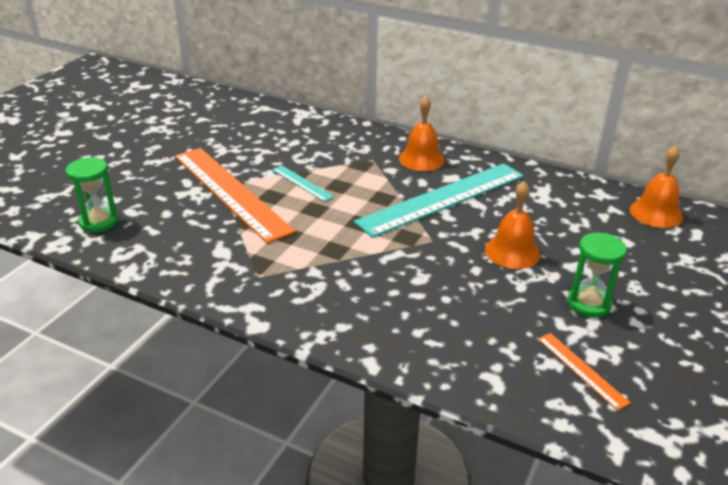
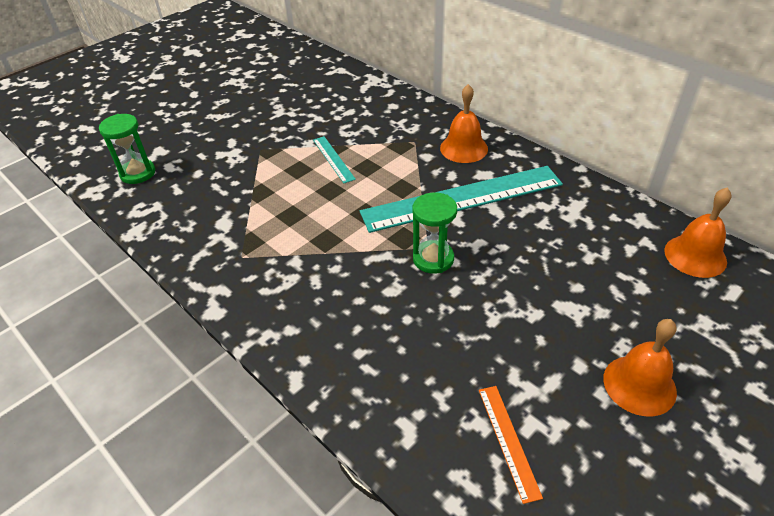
camera: 20 degrees right, 10 degrees up
orange ruler [175,148,296,244] -> none
orange bell [485,181,541,269] -> orange bell moved to [603,319,677,416]
green hourglass [568,233,627,318] -> green hourglass moved to [413,193,457,274]

